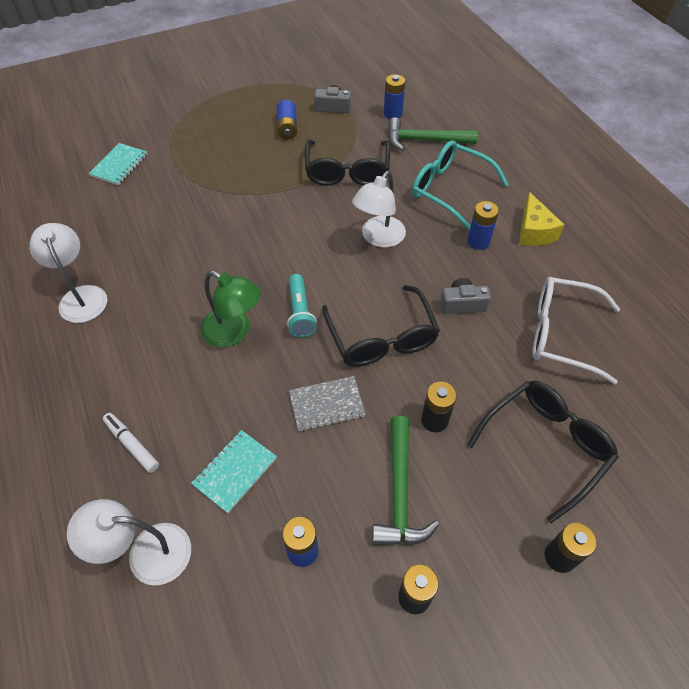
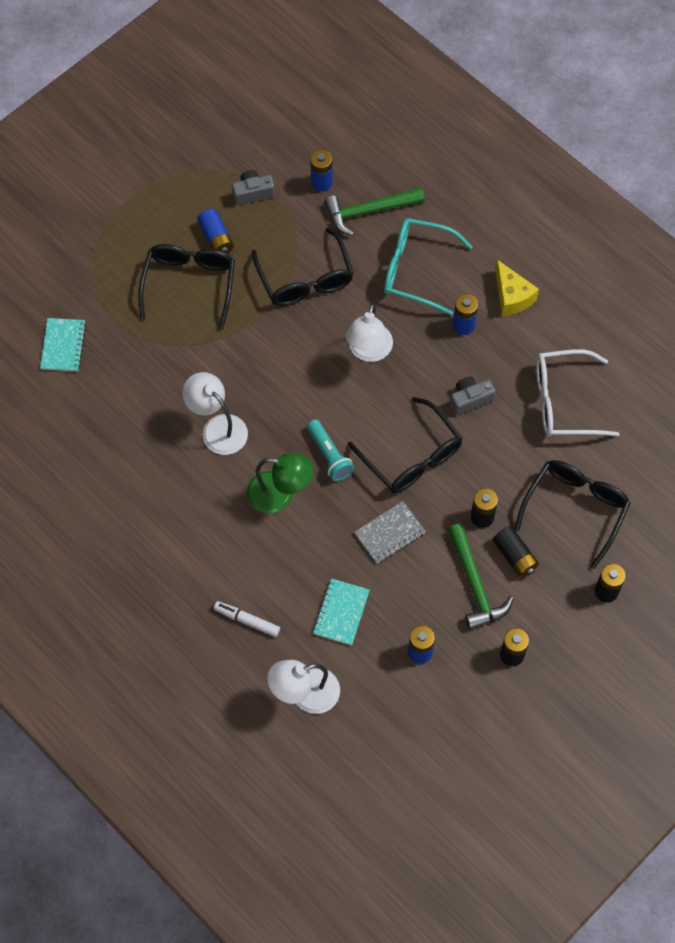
camera: 20 degrees left, 10 degrees up
white lamp [29,223,107,323] -> white lamp moved to [182,372,248,455]
none -> black glasses [138,244,235,329]
none -> black battery [493,526,539,577]

